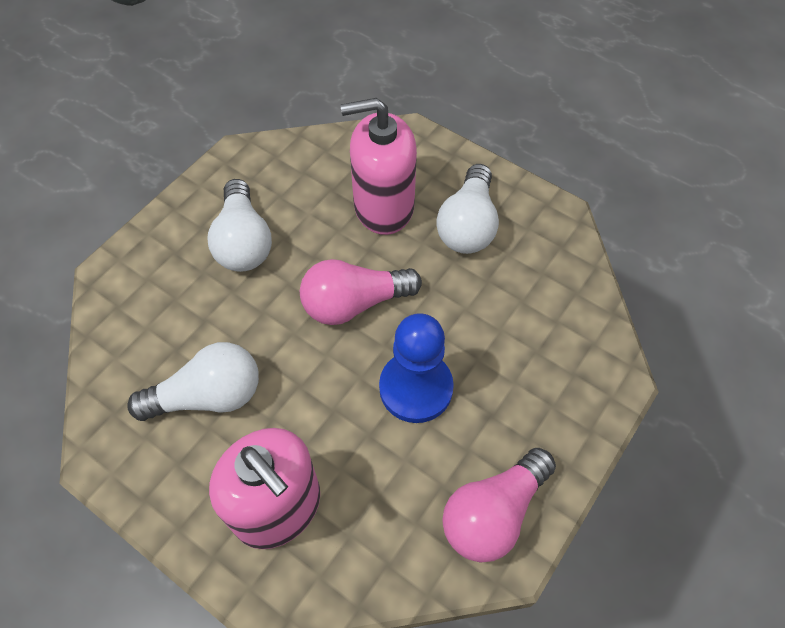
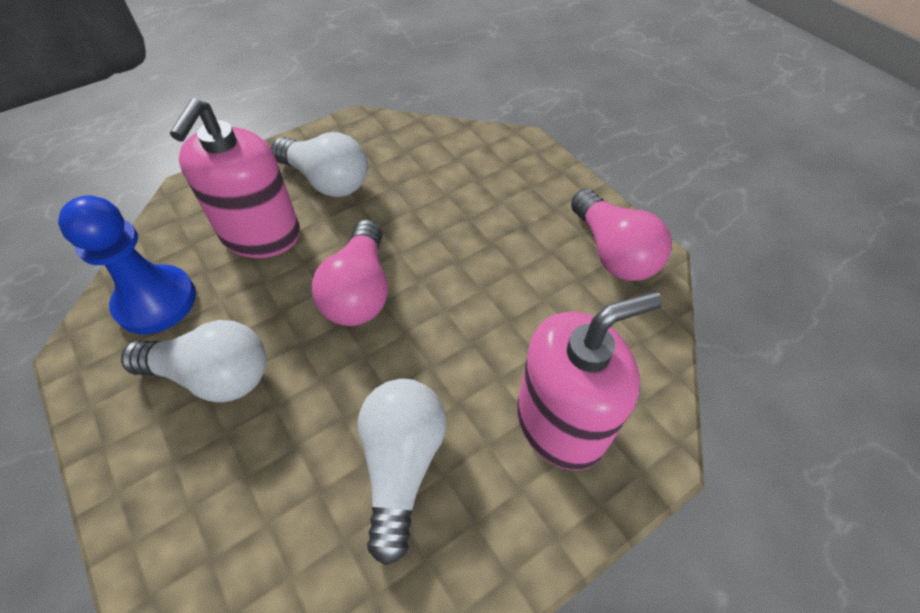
camera: 70 degrees left, 5 degrees down
blue pawn [379,313,454,423] -> blue pawn moved to [58,195,196,334]

